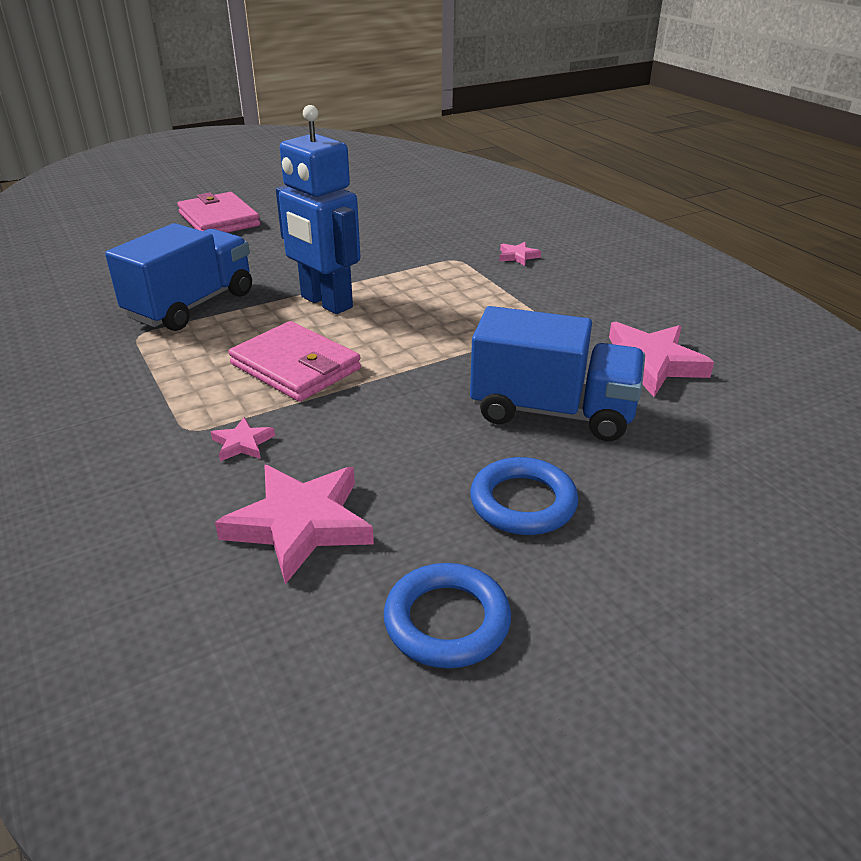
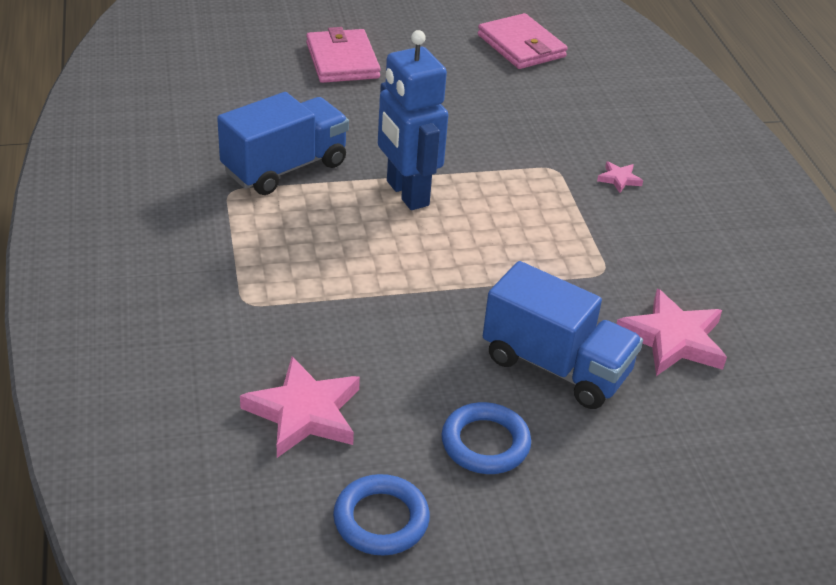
camera: 15 degrees right, 5 degrees up
pink star [211,417,275,461] -> none
pink wallet [228,321,361,402] -> pink wallet moved to [478,13,568,69]

